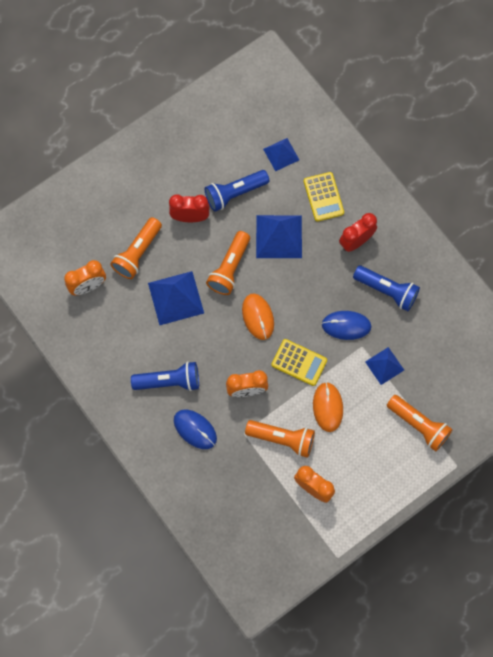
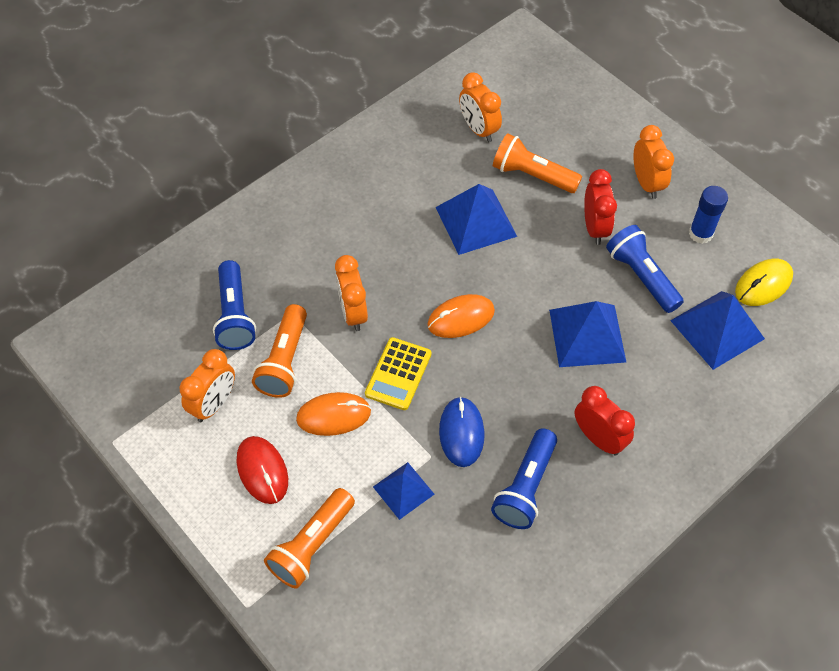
camera: 85 degrees right, 15 degrees down
blue flashlight [131,361,199,391] -> blue flashlight moved to [213,260,256,350]
blue mouse [174,409,217,449] -> none
orange flashlight [206,231,250,295] -> none
blue pyramid [263,138,299,171] -> blue pyramid [670,291,765,370], size x1.64
yellow calculator [304,172,344,222] -> none
none -> red mouse [237,436,288,504]
none -> orange clock [634,125,674,199]
none -> blue glue stick [689,186,728,244]
none -> yellow mouse [735,259,793,306]

